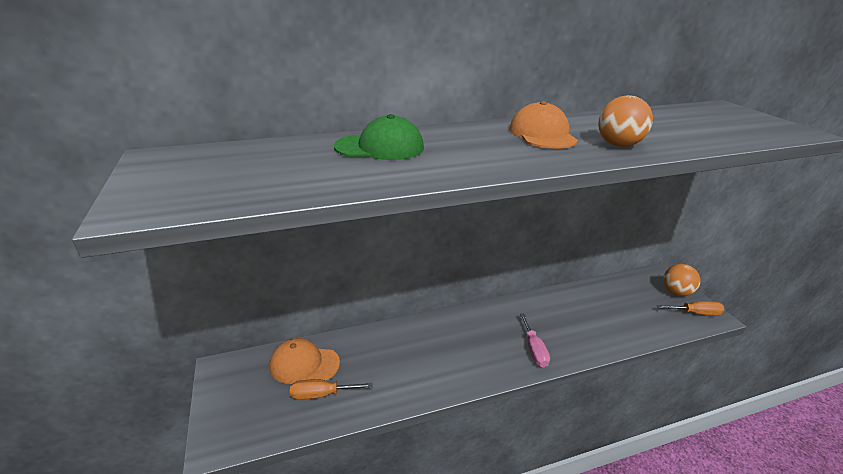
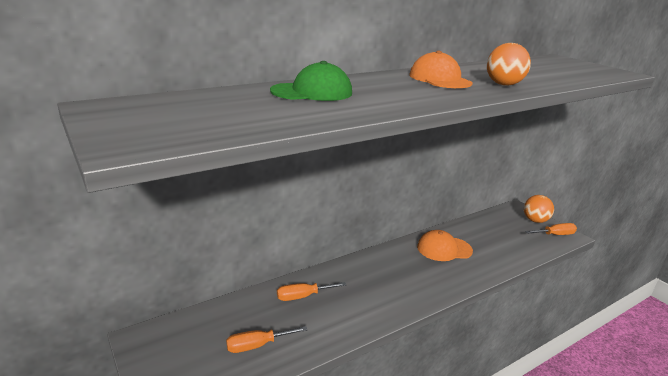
camera: 15 degrees left, 5 degrees down
orange cap [270,338,340,384] -> orange cap moved to [417,230,473,261]
pink screwdriver [520,313,550,368] -> none
none -> orange screwdriver [277,282,346,301]

